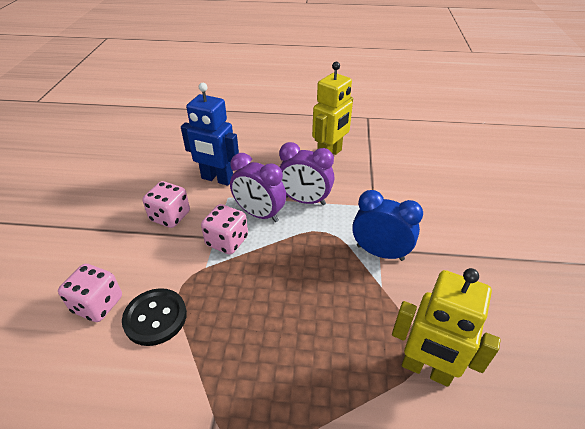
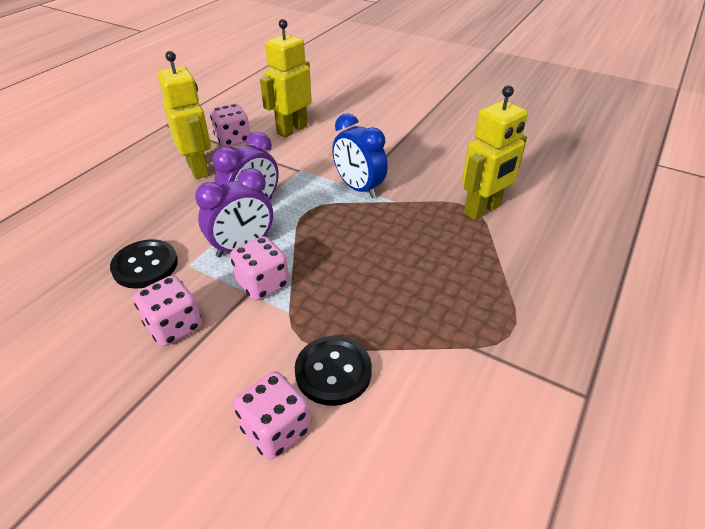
camera: 65 degrees left, 0 degrees up
blue robot [181,83,239,186] -> black button [110,239,178,289]
blue clock [352,190,423,261] -> blue clock turned 90 degrees counterclockwise [332,113,388,198]
none -> pink dice [210,104,251,147]
none -> yellow robot [260,19,312,138]

